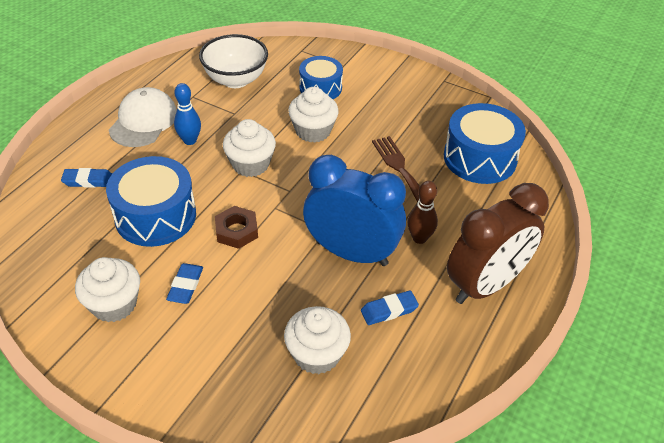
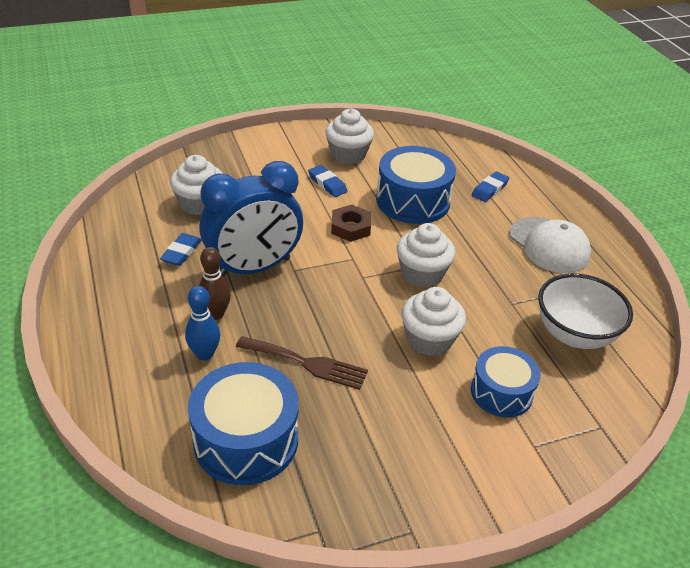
camera: 130 degrees right, 5 degrees down
blue bowling pin [174,83,201,145] -> blue bowling pin moved to [185,286,221,360]
brown clock [447,183,549,304] -> none

